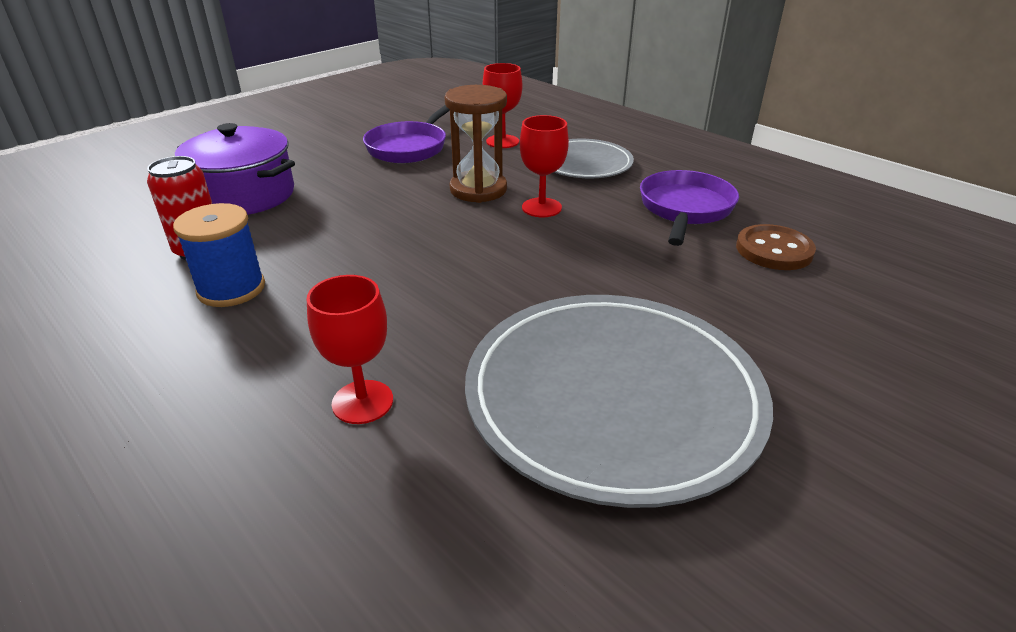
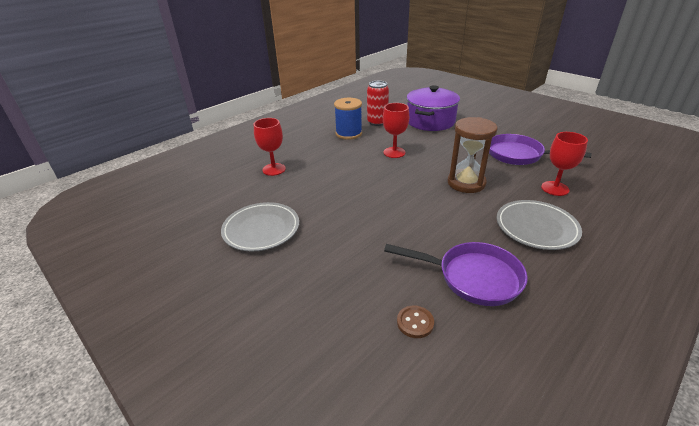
camera: 90 degrees right, 0 degrees up
grey plate [465,295,773,508] -> grey plate [221,202,299,251], size x0.55
red goblet [520,115,569,217] -> red goblet moved to [383,103,409,158]
brown button [736,224,816,270] -> brown button [397,306,434,338], size x0.59

